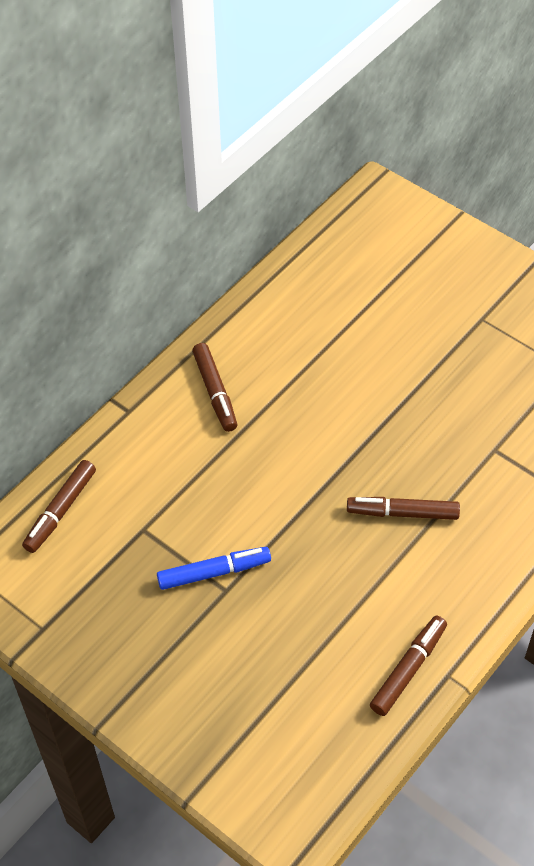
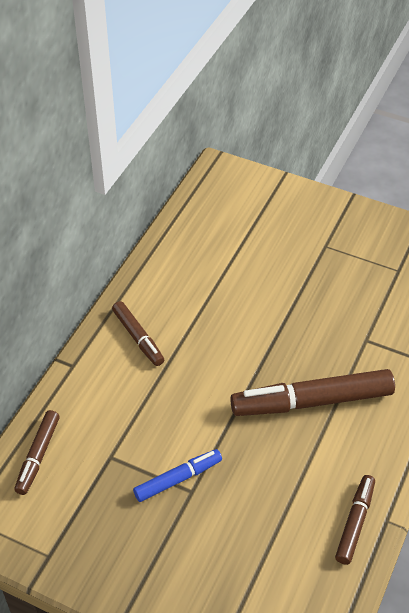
camera: 15 degrees left, 5 degrees down
brown marker [347,497,460,520] -> brown marker [230,369,395,416], size x1.82

